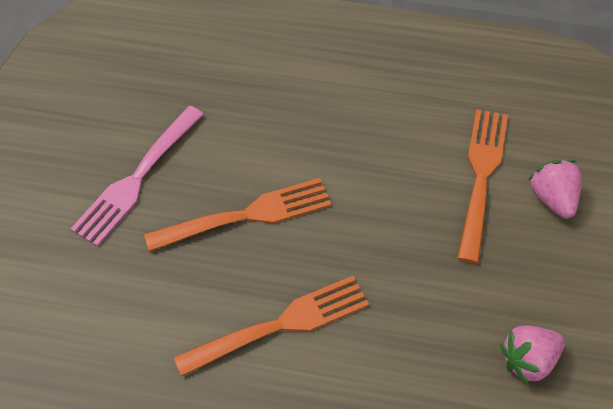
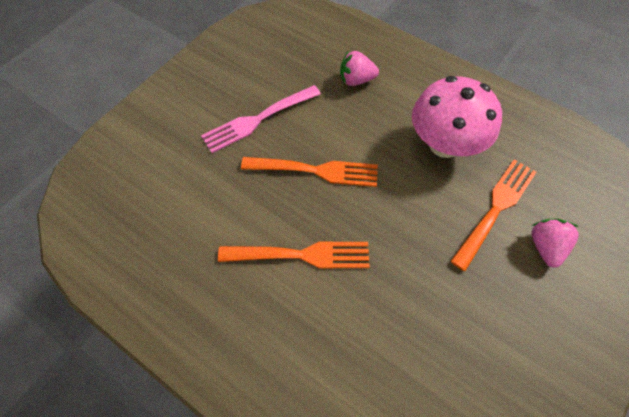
camera: 25 degrees right, 5 degrees up
pink strawberry [500,325,565,385] -> pink strawberry moved to [340,50,379,86]
none -> pink mushroom [412,76,502,158]

